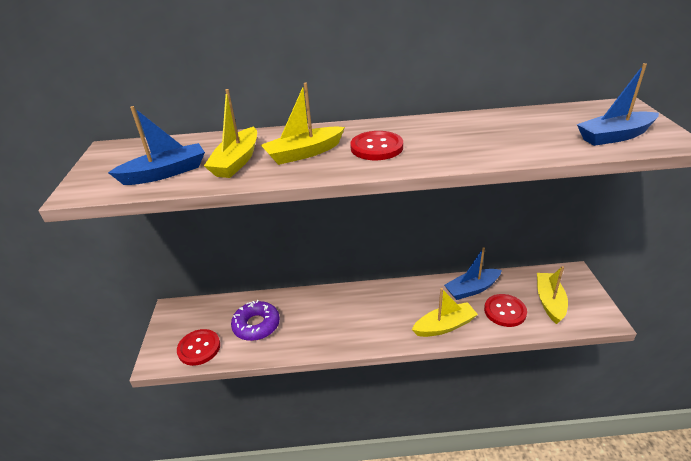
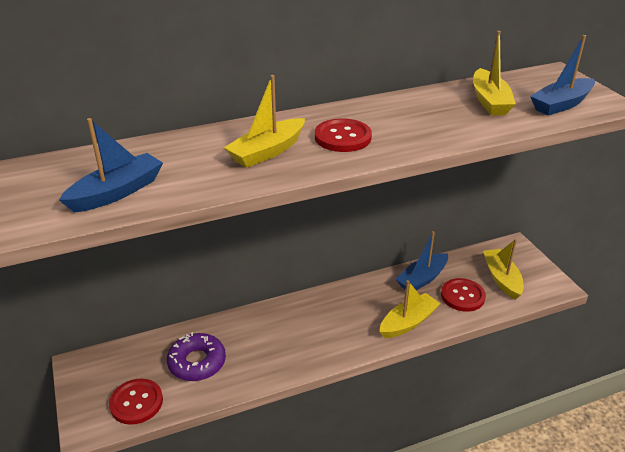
camera: 20 degrees left, 0 degrees up
yellow boat [204,89,257,178] -> yellow boat moved to [473,31,516,116]

